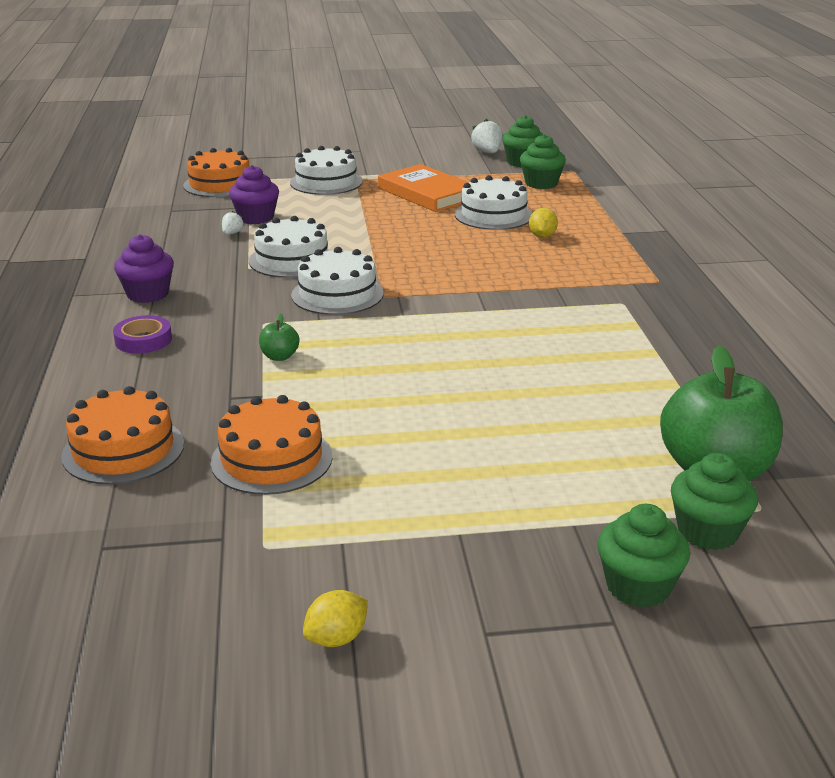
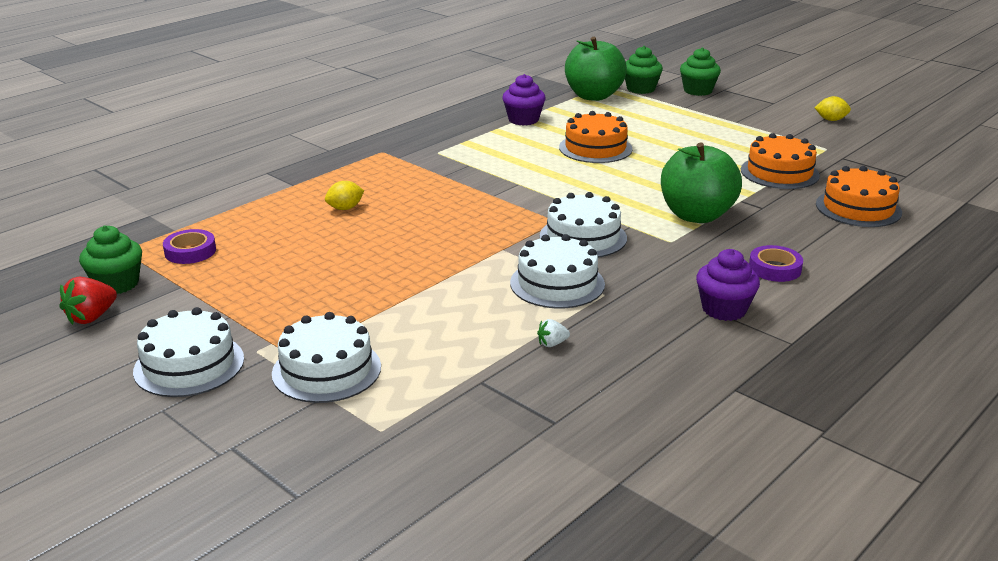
camera: 130 degrees left, 0 degrees up
orange cake [183,148,250,197] -> orange cake moved to [559,111,633,163]
purple cupcake [229,165,279,224] -> purple cupcake moved to [502,74,546,126]
green apple [259,313,299,361] -> green apple [661,142,742,223], size x2.43
orange book [378,164,469,212] -> none
white cake [455,175,532,230] -> white cake moved to [133,307,244,397]
white strawberry [471,119,503,153] -> red strawberry [59,276,117,325]
green cupcake [520,134,566,189] -> purple tape [163,229,216,264]

